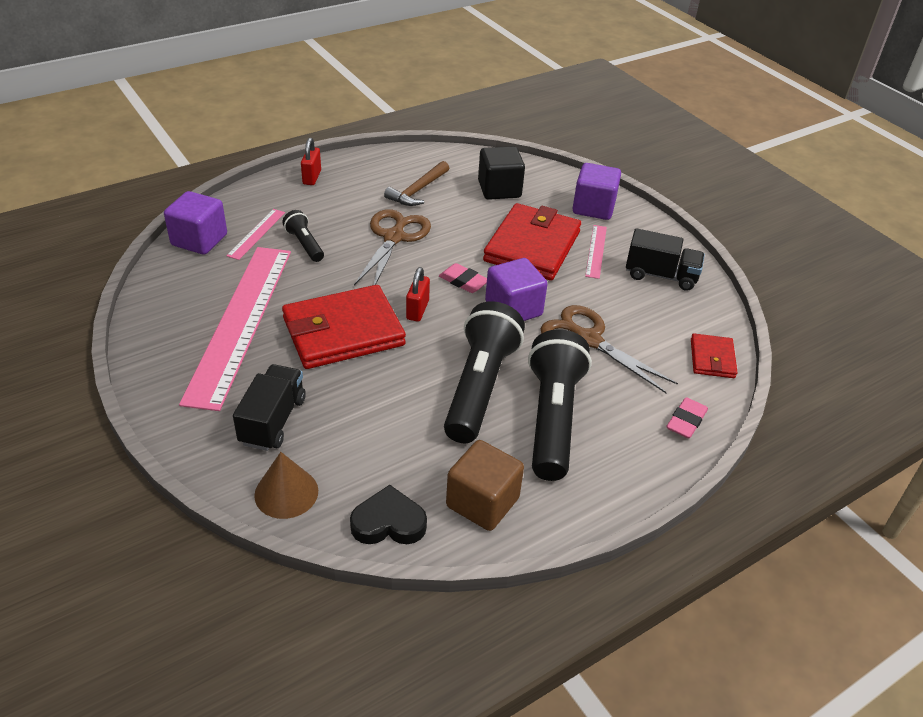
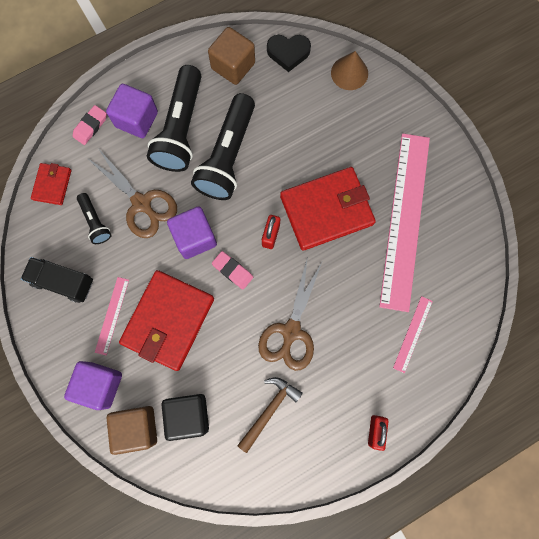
camera: 175 degrees left, 35 degrees up
purple cube [164,191,227,255] -> purple cube moved to [106,84,158,138]
black truck [233,364,306,451] -> none
black flashlight [282,210,324,262] -> black flashlight moved to [77,193,111,244]
none -> brown cube [107,406,157,455]

